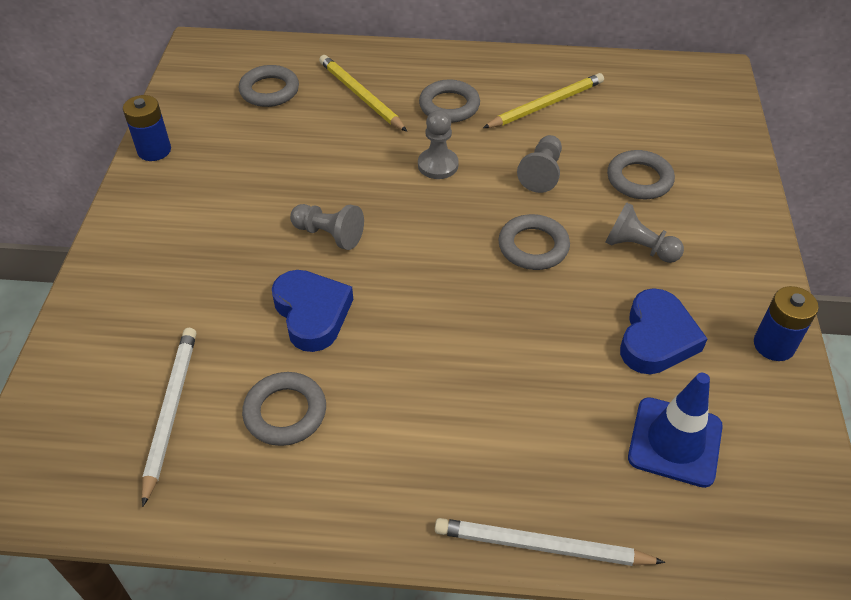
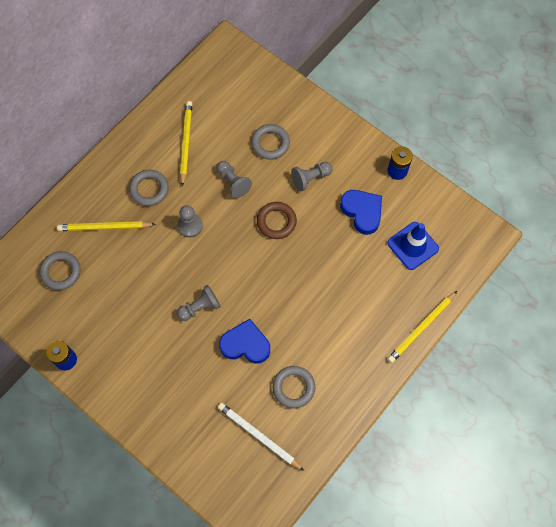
camera: 55 degrees left, 20 degrees up
white pencil [435,518,665,566] -> yellow pencil [387,291,457,363]
grey ring [498,214,570,270] -> brown ring [257,202,297,239]

